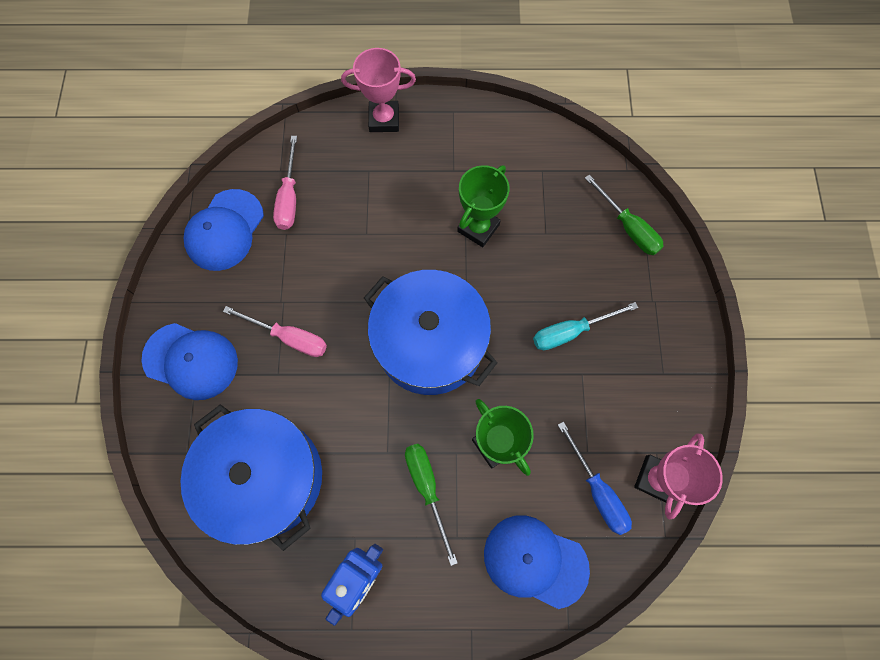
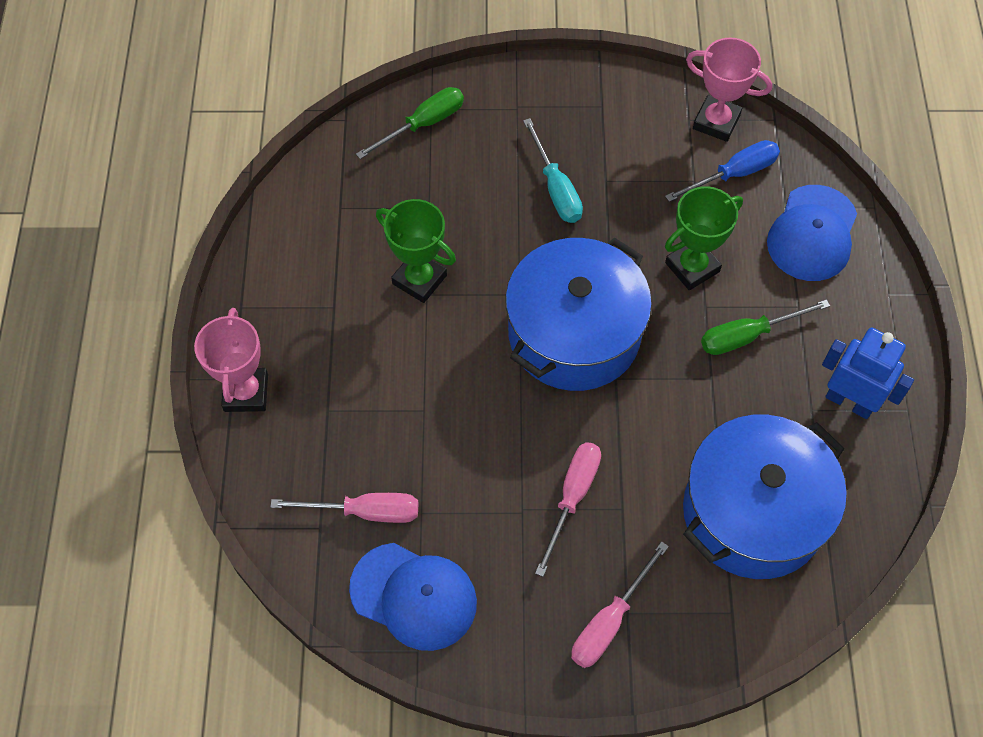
camera: 90 degrees left, 10 degrees down
blue cap [142,323,238,400] -> pink screwdriver [571,541,669,668]

